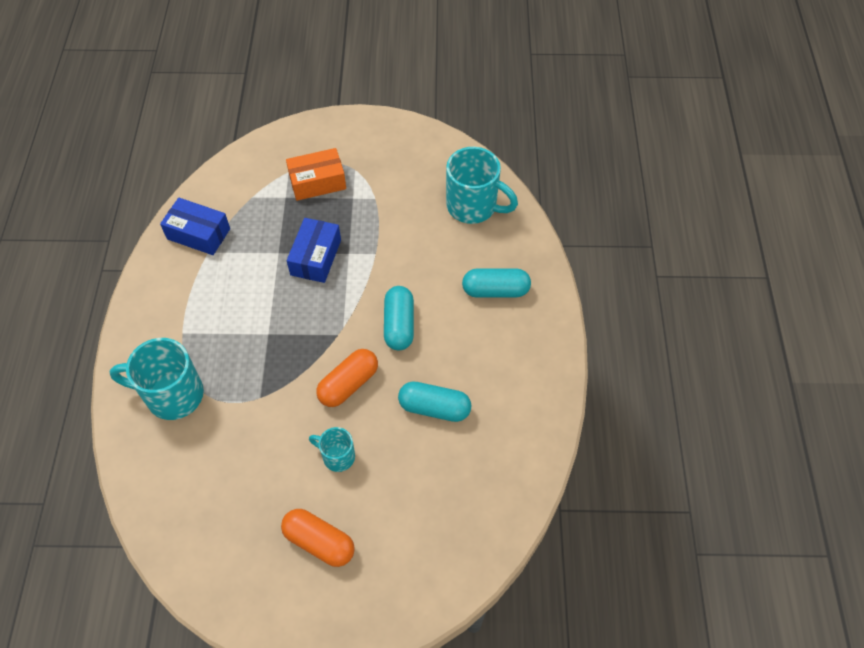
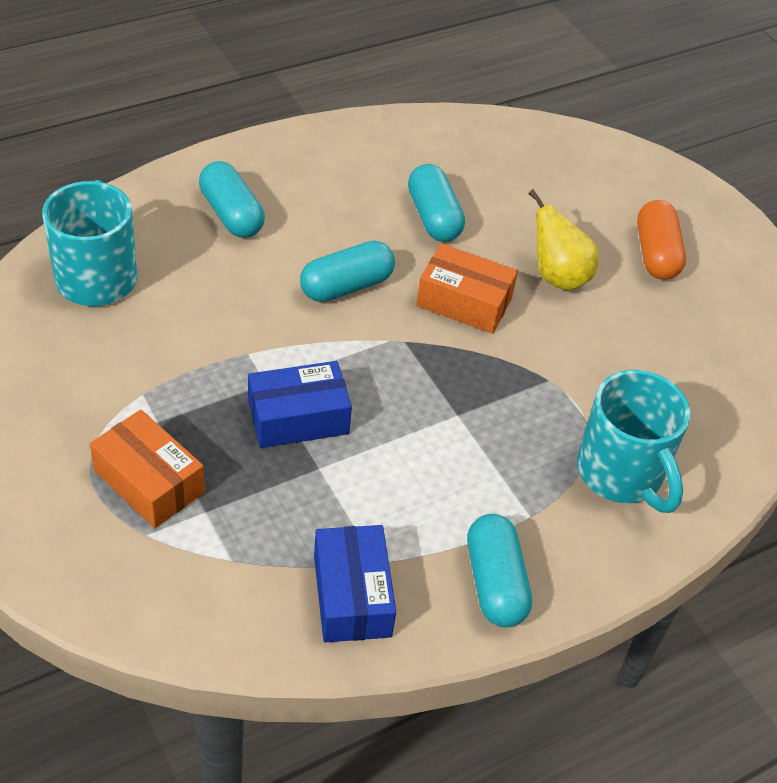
camera: 125 degrees left, 10 degrees down
turquoise mug [309,427,355,472] -> yellow pear [528,189,599,291]
orange capsule [316,349,378,407] -> orange box [416,243,518,334]
none -> turquoise capsule [467,514,532,627]

